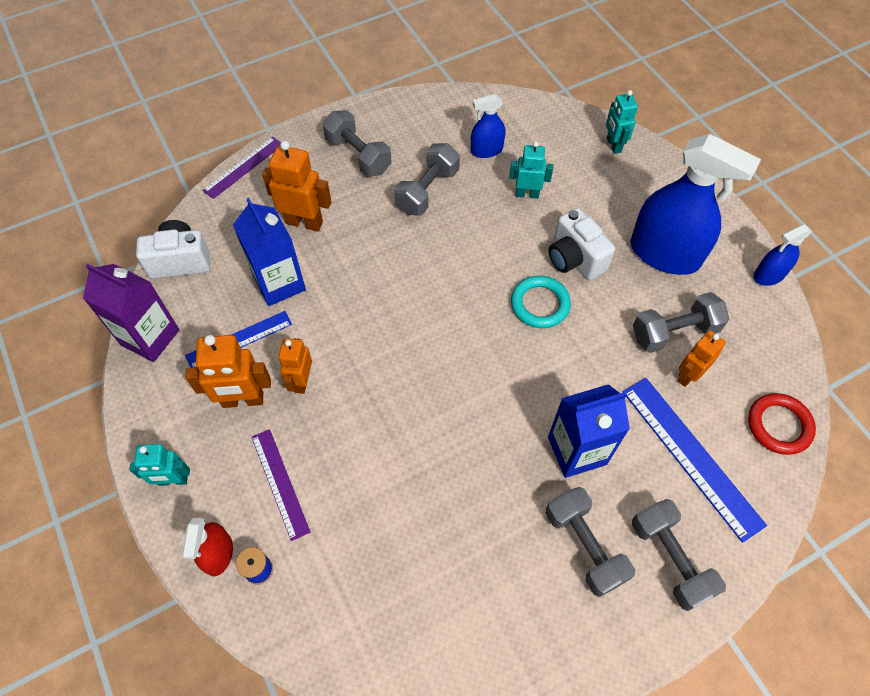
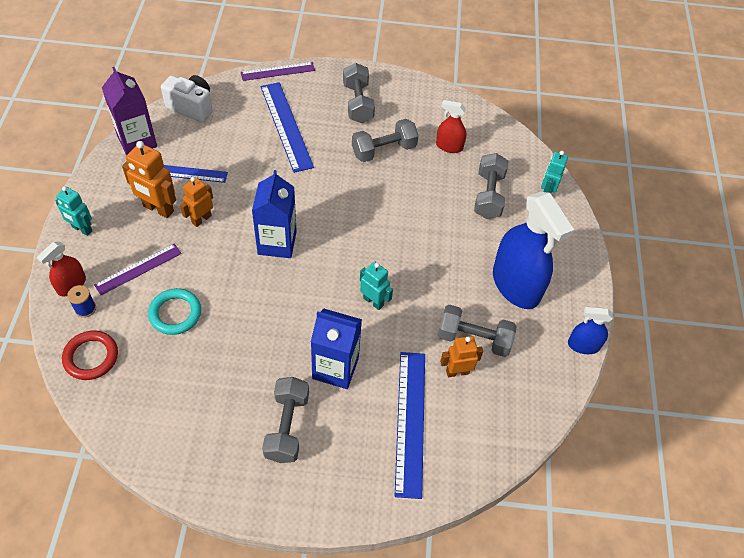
camera: 30 degrees right, 5 degrees down
blue carton [233,198,306,306] -> blue carton moved to [252,170,297,258]
purple ruler [252,429,310,541] -> purple ruler turned 45 degrees clockwise [94,244,182,295]
orange robot [262,141,332,231] -> blue ruler [261,82,314,173]
blue spray bottle [471,94,505,158] -> red spray bottle [436,100,466,153]
turquoise robot [509,141,553,199] -> turquoise robot moved to [360,262,393,310]
turquoise ring [511,276,571,328] -> turquoise ring moved to [148,288,201,335]
white camera [549,208,615,280] -> none
grey dumbbell [632,499,726,611] -> grey dumbbell moved to [474,153,508,219]
red ring [748,393,816,455] -> red ring moved to [62,330,118,380]

